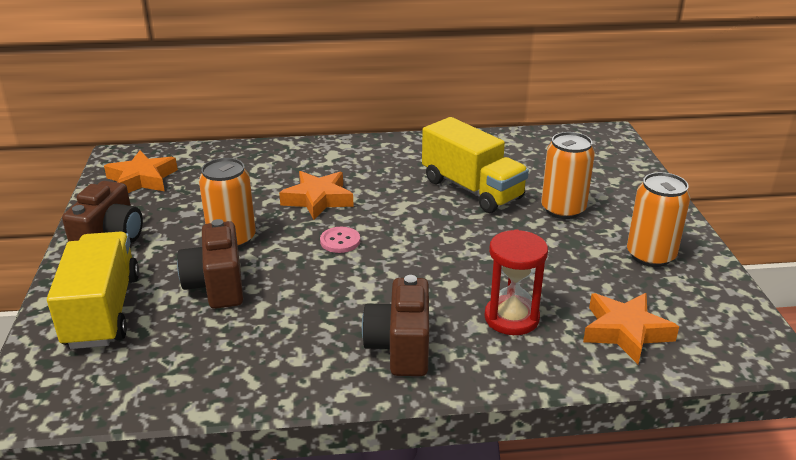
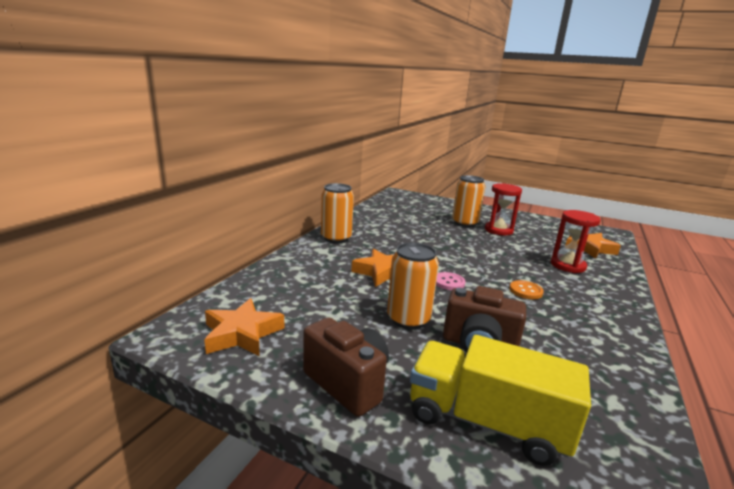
camera: 60 degrees left, 10 degrees down
brown camera [362,275,429,376] -> none
yellow truck [422,117,529,213] -> none
orange can [627,172,690,267] -> orange can moved to [321,183,354,243]
none -> red hourglass [485,183,522,236]
none -> orange button [509,280,544,299]

